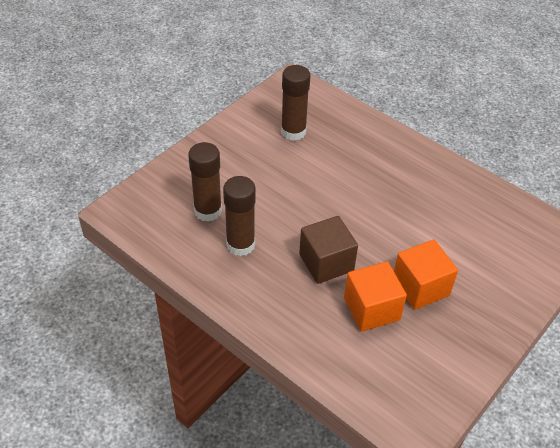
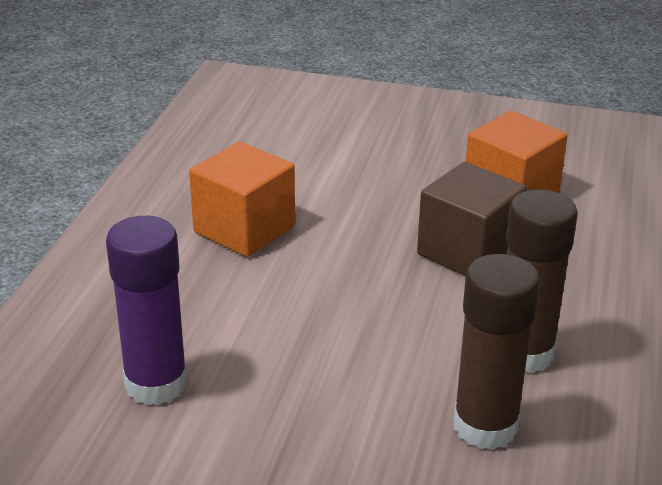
camera: 115 degrees left, 15 degrees down
brown glue stick [281,65,310,141] -> purple glue stick [106,216,188,405]
orange cube [394,240,458,310] -> orange cube moved to [189,141,295,257]

